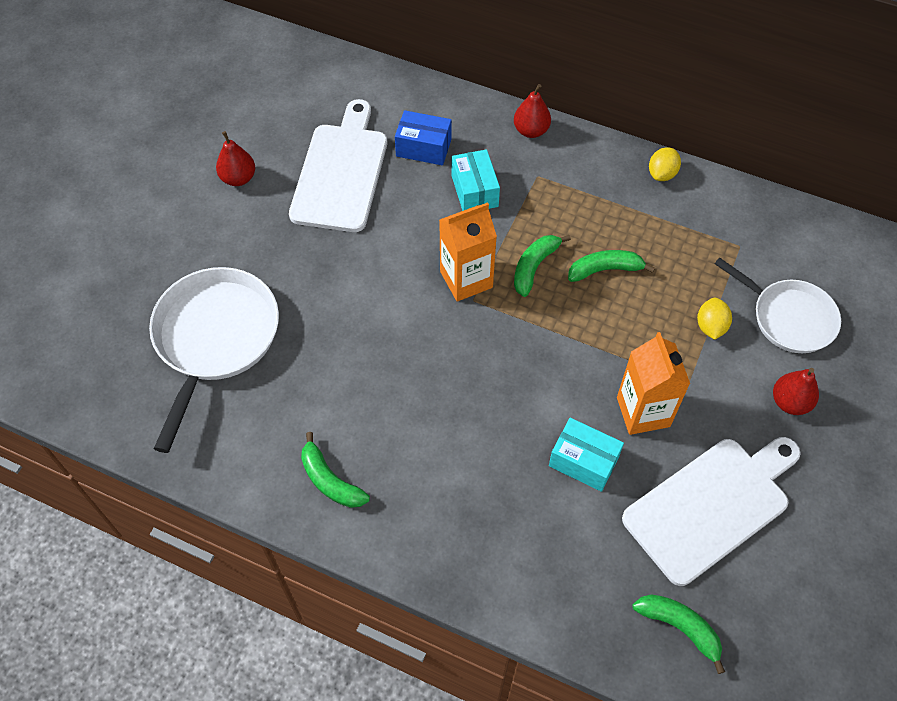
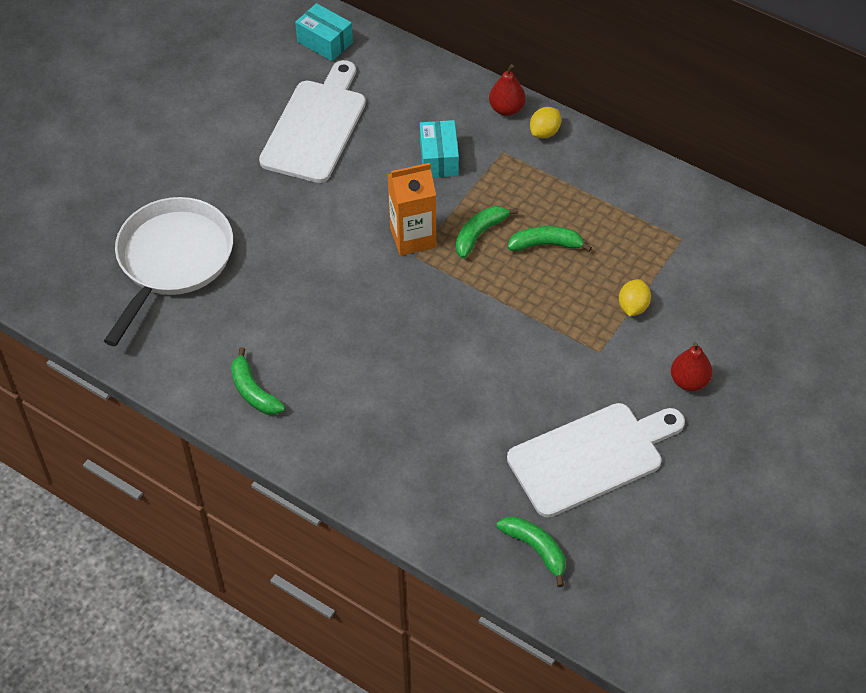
camera: 10 degrees right, 5 degrees down
red pear [216,131,255,186] -> none
blue box [395,110,452,165] -> none
turquoise box [549,418,624,492] -> turquoise box moved to [295,3,353,61]
orange carton [617,332,690,435] -> none
yellow lemon [649,147,681,181] -> yellow lemon moved to [530,107,561,138]
white pan [715,257,841,353] -> none

